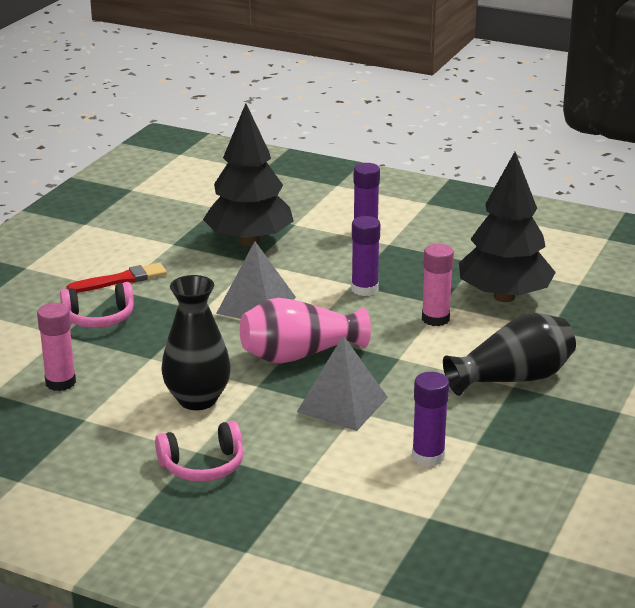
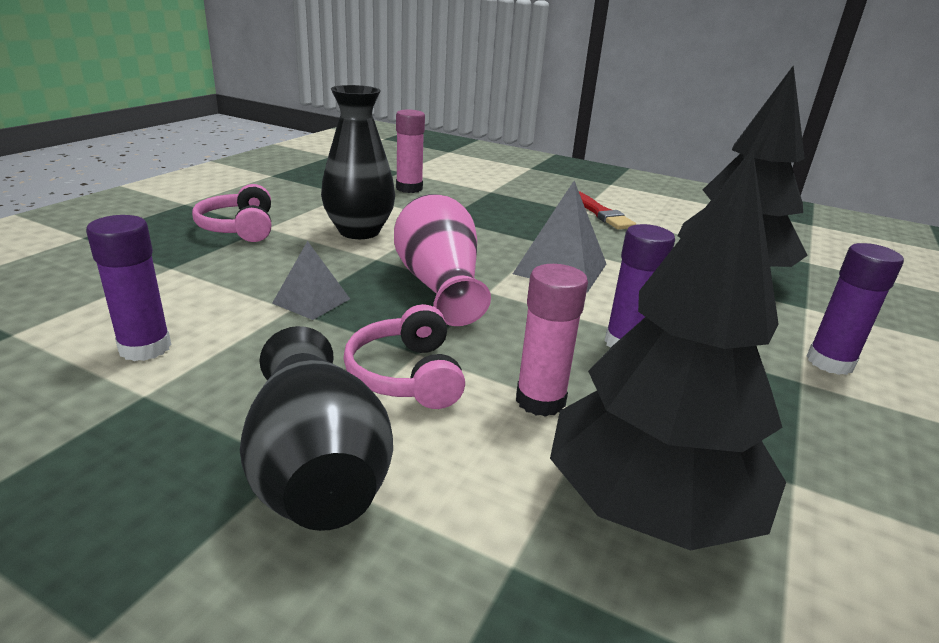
camera: 90 degrees right, 0 degrees up
pink headphones [60,282,134,328] -> pink headphones moved to [343,304,465,409]
grey pyramid [297,335,388,431] -> grey pyramid [272,241,350,320], size x0.61

